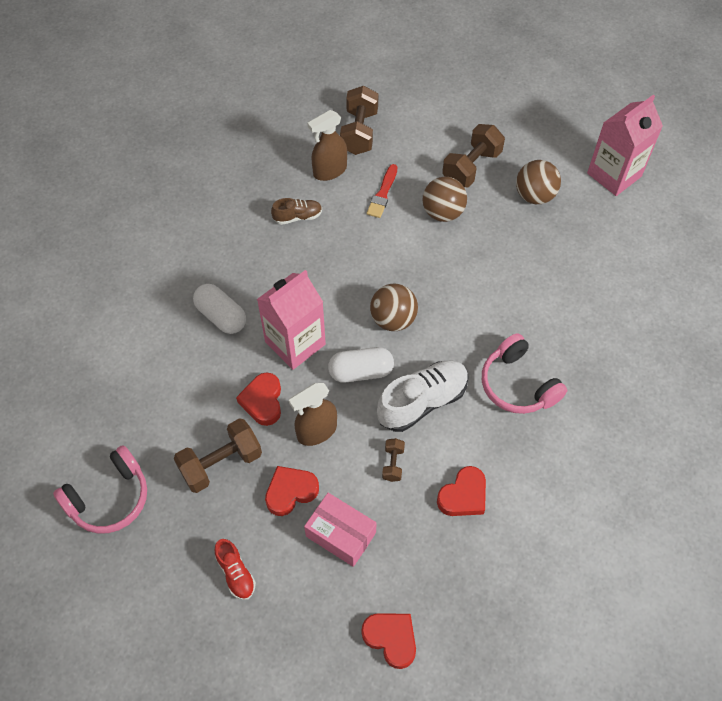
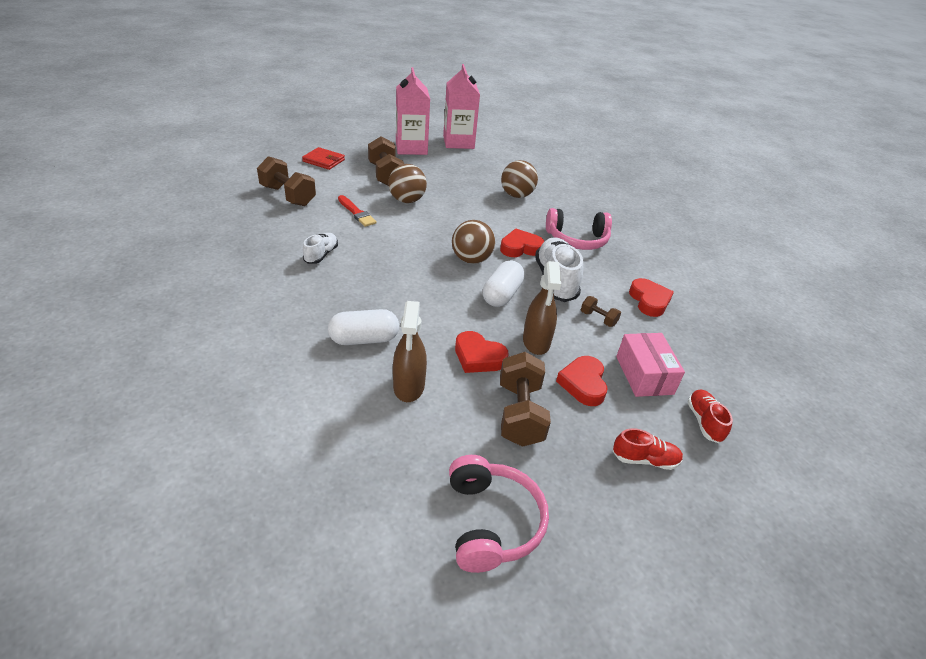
camera: 60 degrees left, 20 degrees down
pink carton [257,270,326,370] -> pink carton moved to [396,67,430,155]
brown shoe [271,198,322,225] -> white shoe [303,233,338,264]
pink box [304,493,377,567] -> pink box turned 75 degrees counterclockwise [616,333,685,397]
brown spray bottle [308,110,347,181] -> brown spray bottle moved to [393,301,427,402]
red heart [361,614,416,669] -> red heart moved to [500,229,544,257]
brown ball [516,160,561,204] -> brown ball moved to [501,160,538,198]
none -> red wallet [302,147,345,170]
none -> red shoe [687,390,733,443]

